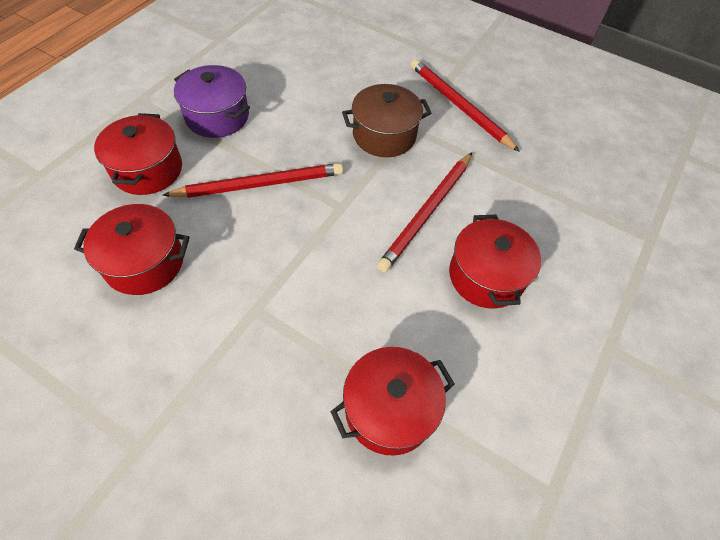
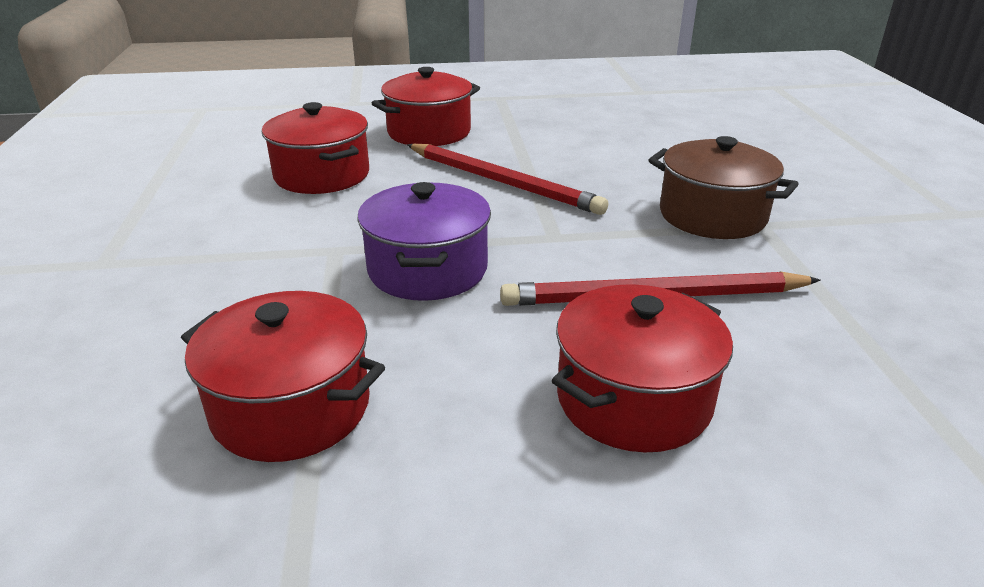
camera: 55 degrees right, 25 degrees down
purple pot [174,65,250,138] -> purple pot moved to [357,182,491,301]
red pencil [411,59,520,152] -> none

